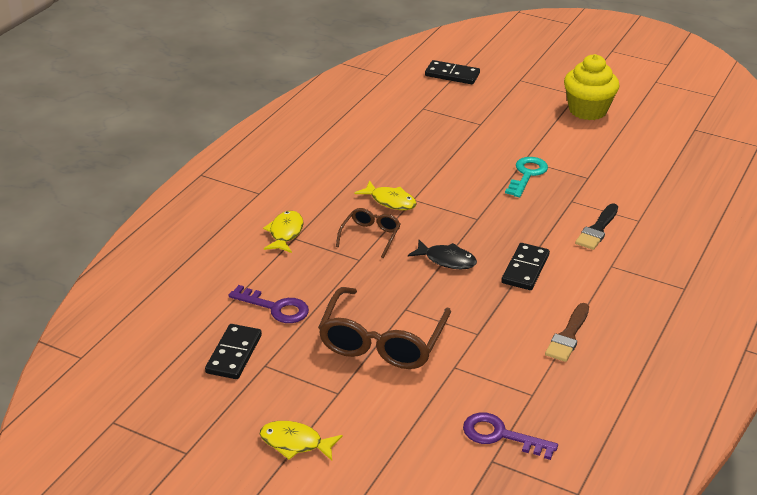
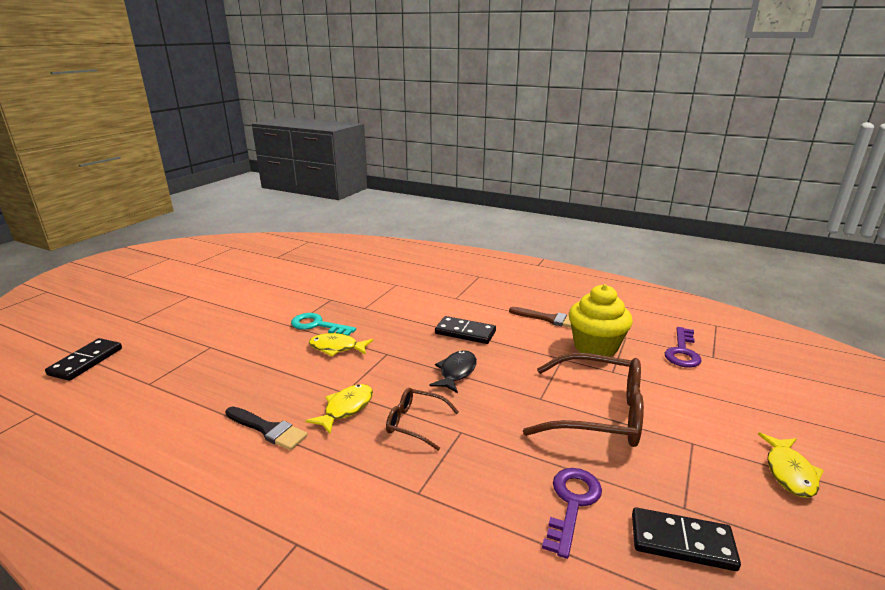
camera: 90 degrees left, 10 degrees down
yellow fish [263,211,304,253] -> yellow fish moved to [309,333,373,356]
yellow cupcake [564,54,620,120] -> yellow cupcake moved to [569,284,633,357]
black brush [575,203,618,250] -> black brush moved to [225,406,308,450]

